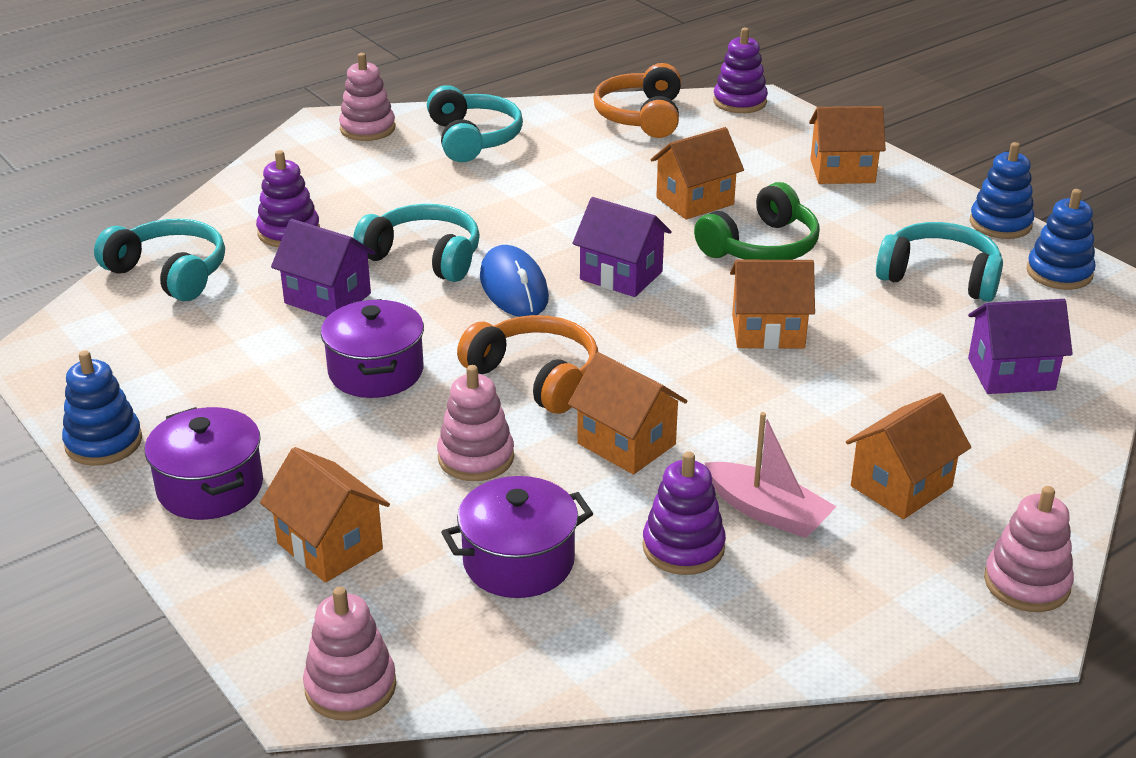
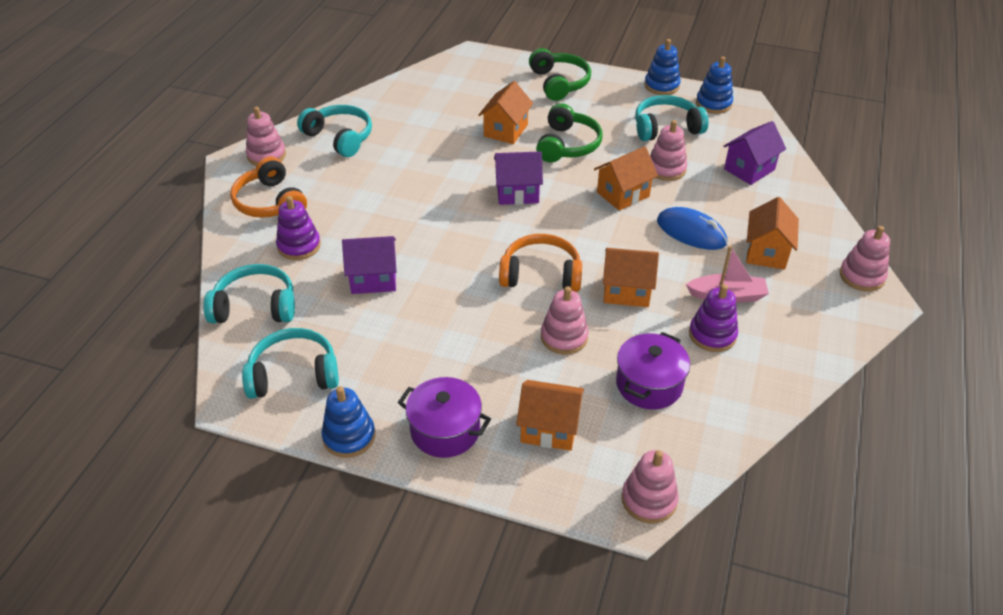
camera: 35 degrees left, 10 degrees up
purple pot [321,299,424,398] -> none
turquoise headphones [353,204,480,282] -> turquoise headphones moved to [242,328,339,399]
blue mouse [480,245,549,317] -> blue mouse moved to [657,207,727,250]
orange headphones [593,63,681,138] -> orange headphones moved to [230,157,307,218]
purple stacking toy [713,28,768,113] -> none
orange house [809,106,886,184] -> green headphones [529,48,591,101]
none -> pink stacking toy [650,120,687,181]

